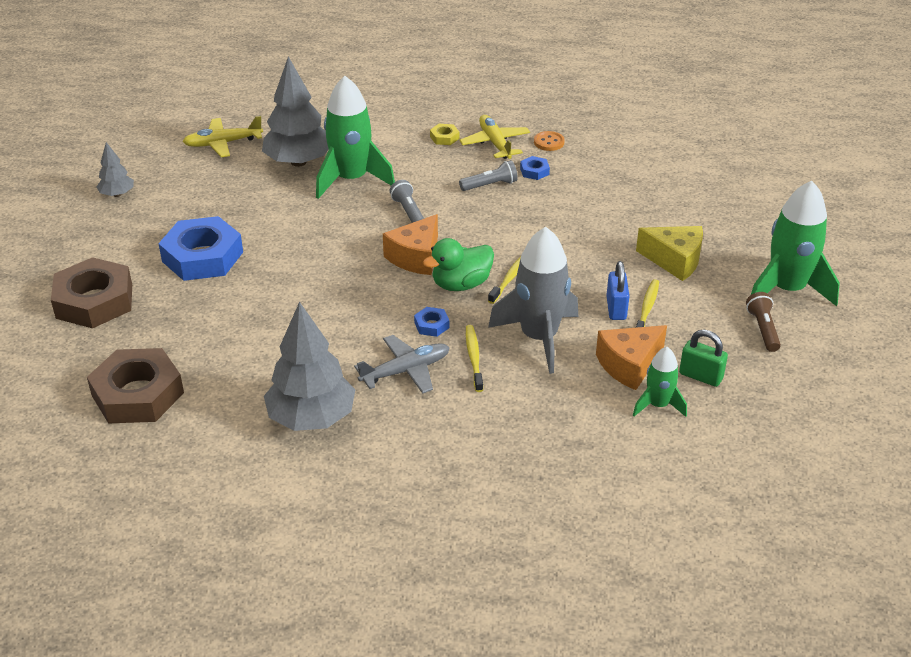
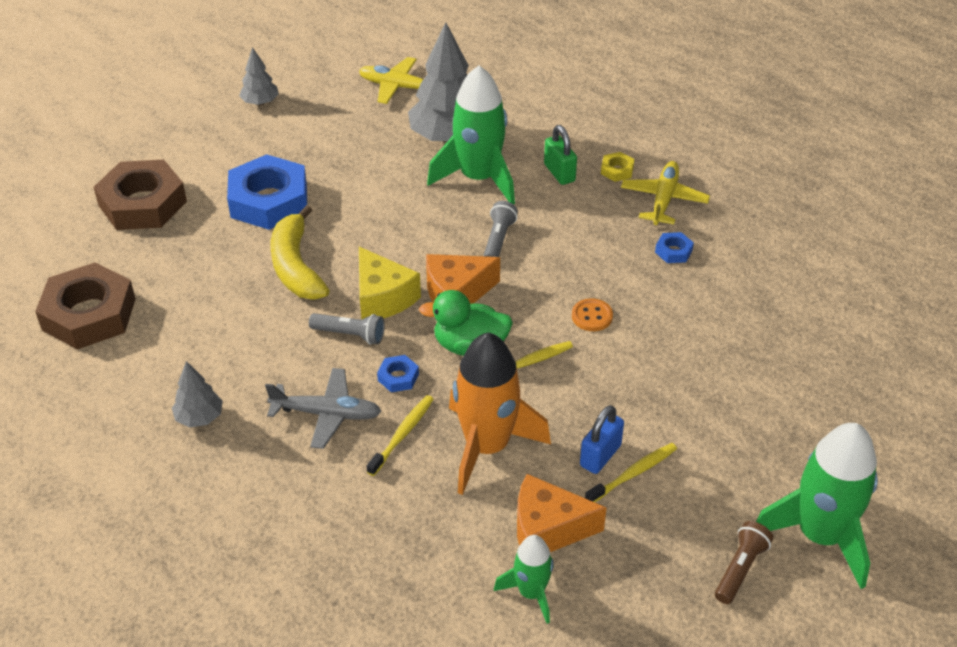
camera: 35 degrees right, 5 degrees up
grey tree [264,302,356,431] -> grey tree [172,361,223,428], size x0.51
grey flashlight [459,160,518,191] -> grey flashlight moved to [309,313,385,344]
grey rocket [488,227,578,374] -> orange rocket [449,332,551,495]
orange button [534,131,565,151] -> orange button moved to [572,298,613,331]
yellow cheese [636,226,703,281] -> yellow cheese moved to [359,247,421,319]
green padlock [679,330,728,387] -> green padlock moved to [544,125,577,185]
none -> yellow banana [270,205,330,300]

